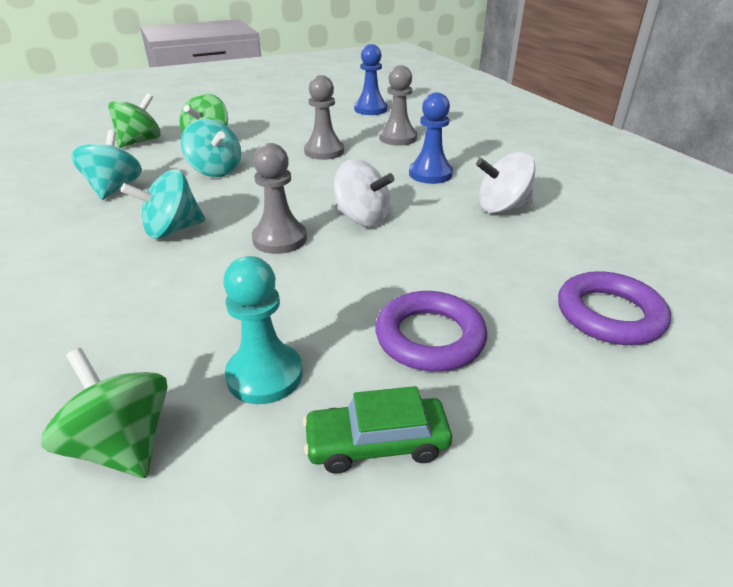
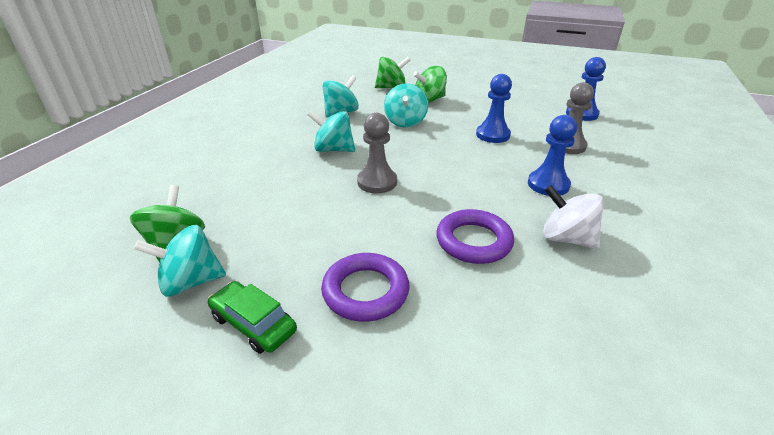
camera: 45 degrees right, 0 degrees up
turquoise pawn [223,256,303,404] -> none
grey pawn [304,75,344,160] -> blue pawn [476,74,512,143]
white spinning top [334,159,394,227] -> none
purple ring [558,271,671,345] -> purple ring moved to [436,209,514,264]
none -> turquoise spinning top [134,225,226,297]

